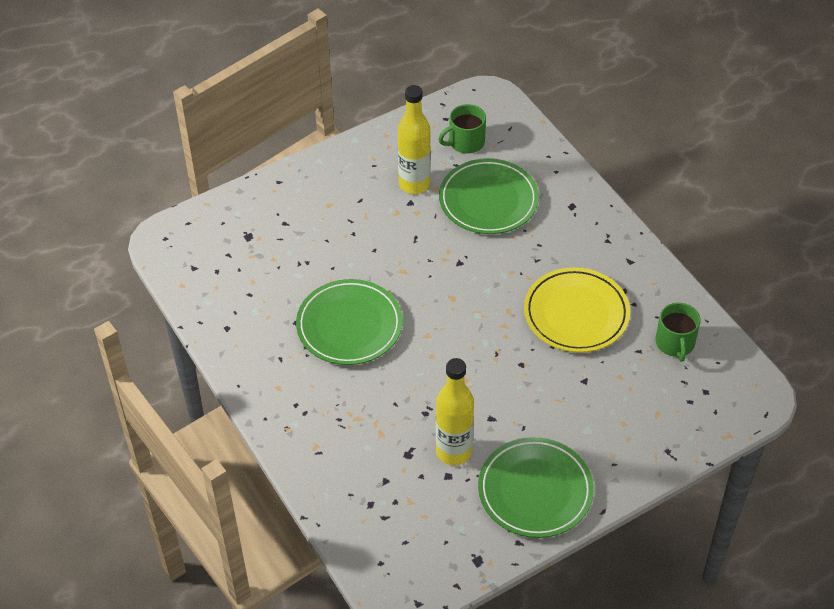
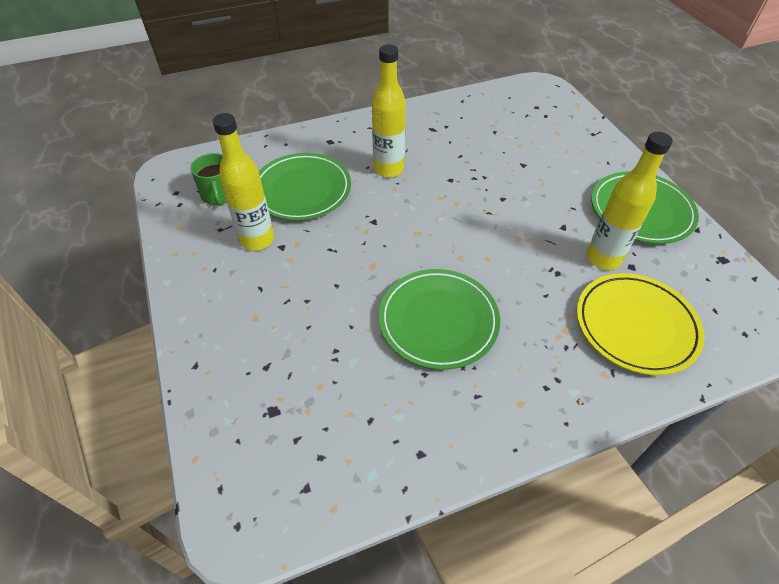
camera: 80 degrees left, 0 degrees up
yellow plate [524,267,630,353] -> yellow plate moved to [577,273,705,375]
green mug [655,303,701,362] -> none
none -> yellow bottle [372,44,406,178]

